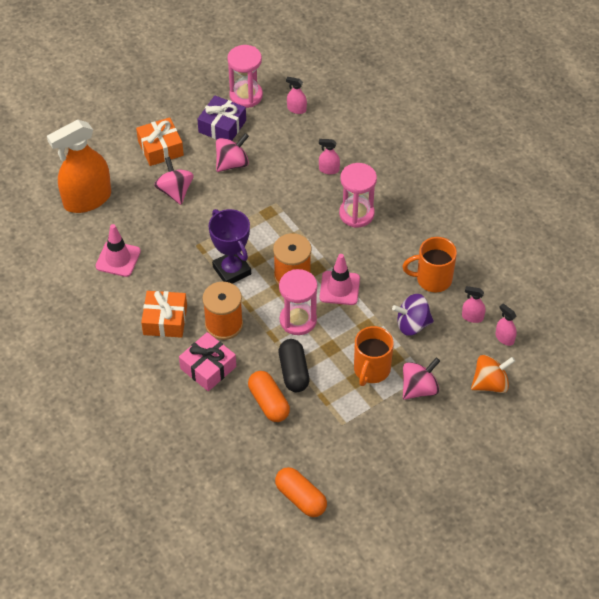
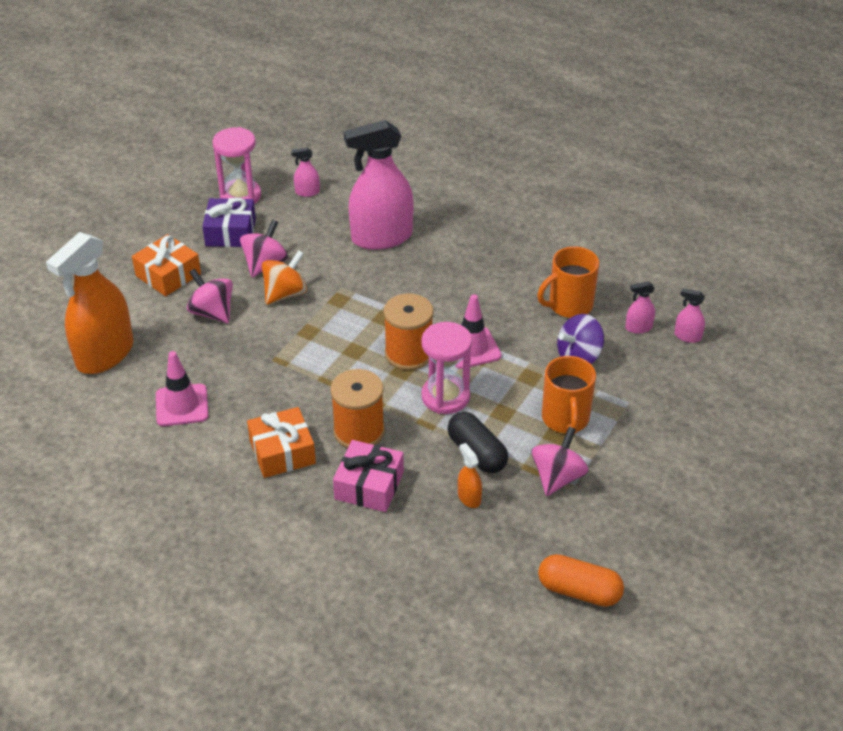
camera: 25 degrees left, 10 degrees down
purple trophy [209,209,251,284] -> none
orange capsule [248,371,290,422] -> orange spray bottle [458,443,482,508]
pink spray bottle [319,139,340,174] -> pink spray bottle [344,120,413,250], size x2.45
pink hourglass [339,163,377,228] -> none
pink spinning top [403,358,440,400] -> pink spinning top moved to [531,427,589,496]
orange spinning top [471,355,515,393] -> orange spinning top moved to [262,250,307,305]

